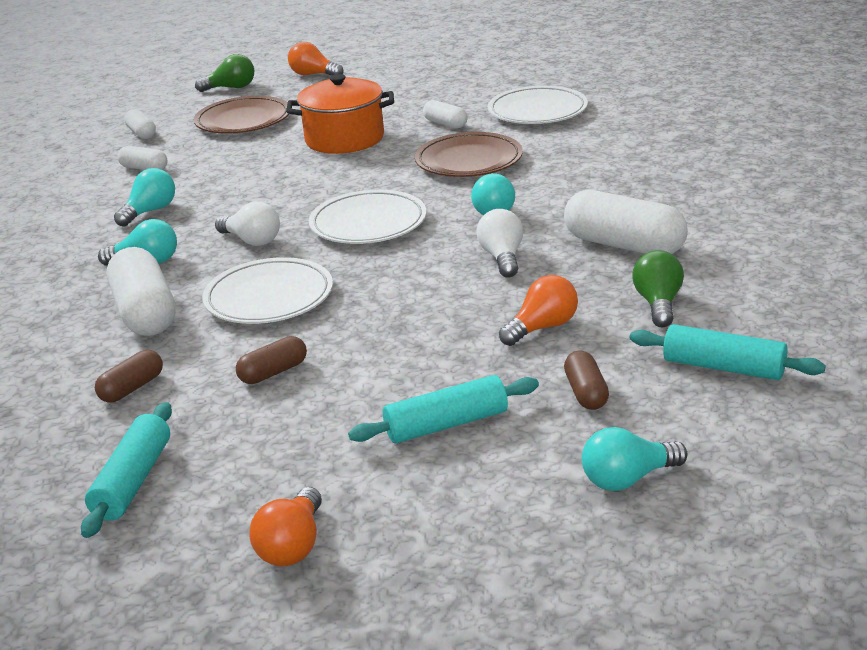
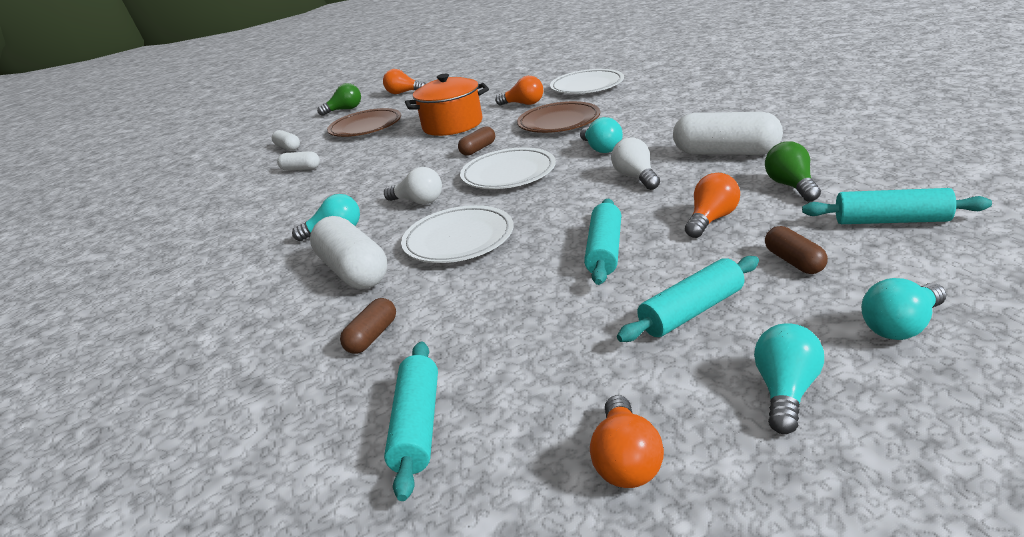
camera: 10 degrees left, 0 degrees up
turquoise light bulb [114,168,175,227] -> turquoise light bulb moved to [754,323,824,434]
brown capsule [236,336,307,384] -> brown capsule moved to [458,126,495,156]
white capsule [423,100,467,129] -> orange light bulb [495,76,543,106]
none -> turquoise rolling pin [584,199,621,285]

